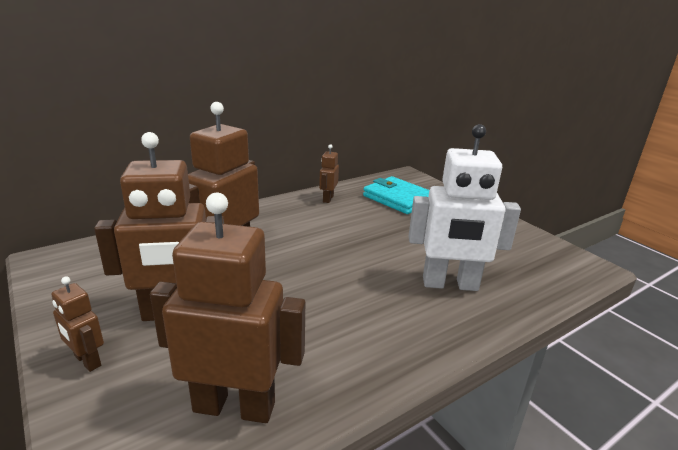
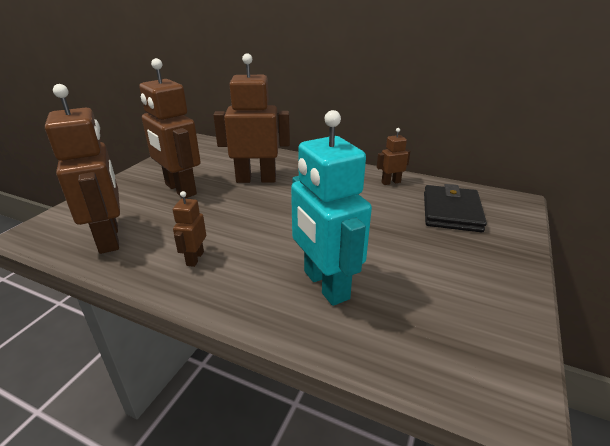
camera: 60 degrees right, 5 degrees up
brown robot [51,276,104,372] -> brown robot moved to [173,191,206,267]
turquoise wallet [363,176,429,214] -> black wallet [424,184,487,232]
white robot [409,124,521,291] -> turquoise robot [291,110,372,306]

